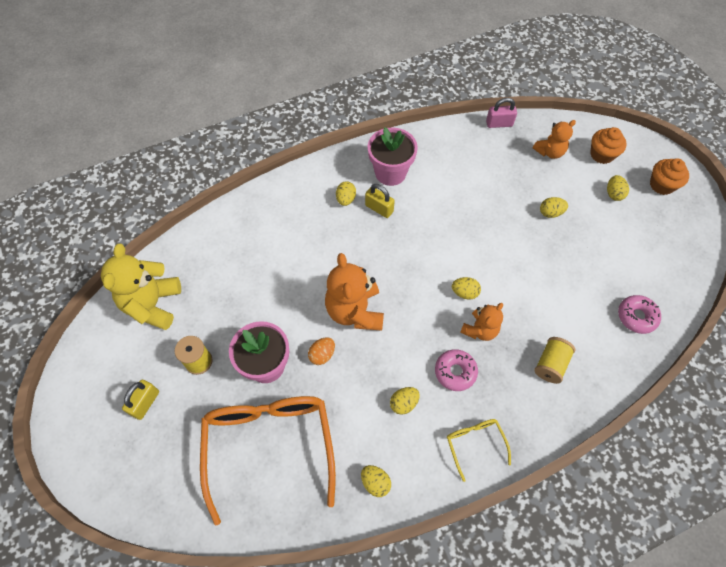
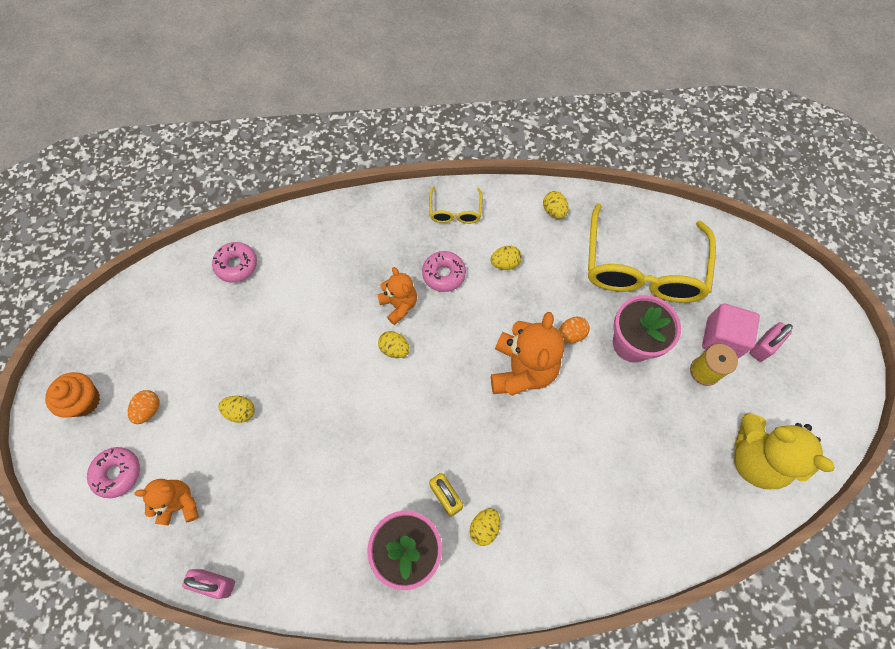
camera: 160 degrees left, 5 degrees up
yellow teddy bear [101,243,181,330] -> yellow teddy bear turned 105 degrees clockwise [734,414,835,489]
yellow padlock [122,380,159,420] -> pink padlock [749,322,793,362]
orange glasses [200,396,336,526] -> yellow glasses [588,203,716,303]
orange teddy bear [460,303,503,341] -> orange teddy bear turned 90 degrees clockwise [377,267,417,325]
yellow spool [534,337,575,384] -> none
orange cupcake [591,127,627,164] -> pink donut [87,447,140,498]
yellow egg [607,175,629,201] -> orange egg [128,390,160,424]
none -> pink cube [702,303,760,359]

